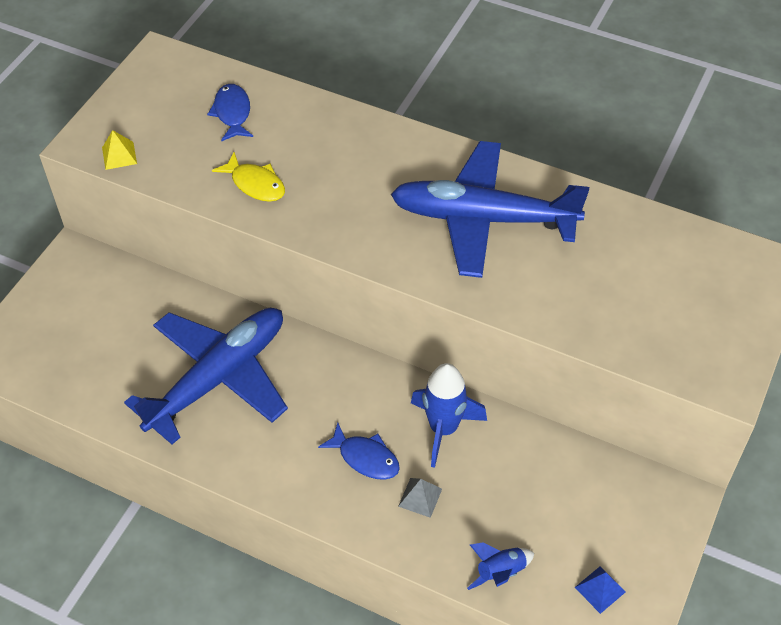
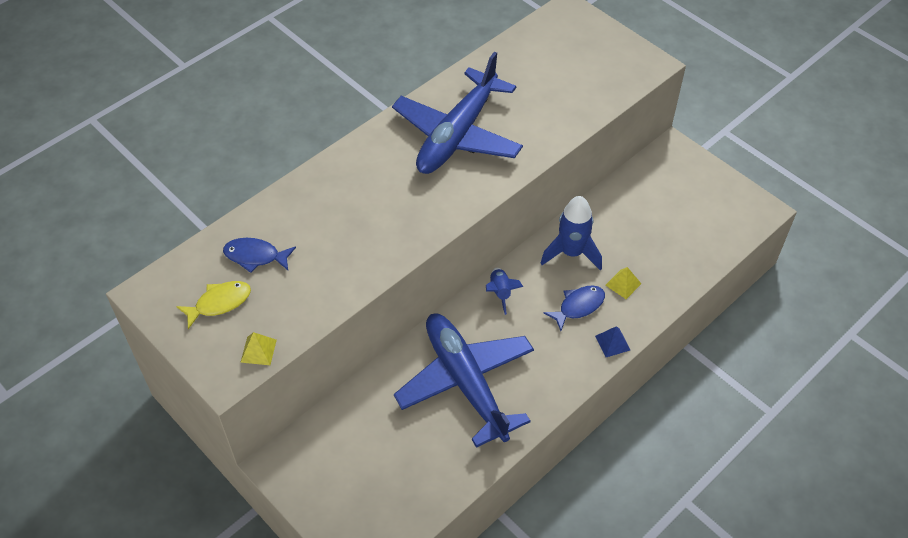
camera: 70 degrees left, 0 degrees up
yellow fish [212,152,285,202] -> yellow fish moved to [176,281,251,329]
grey pyramid [398,478,442,518] -> yellow pyramid [606,267,641,299]
blue rocket [467,542,534,590] -> blue rocket moved to [486,268,523,315]
blue pyramid [575,566,625,614] -> blue pyramid moved to [595,326,630,357]

